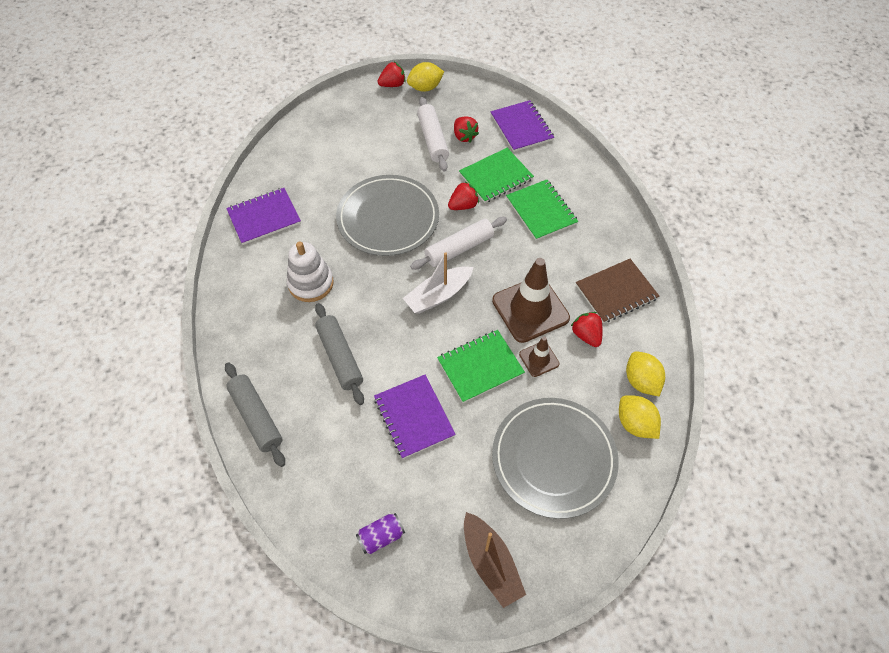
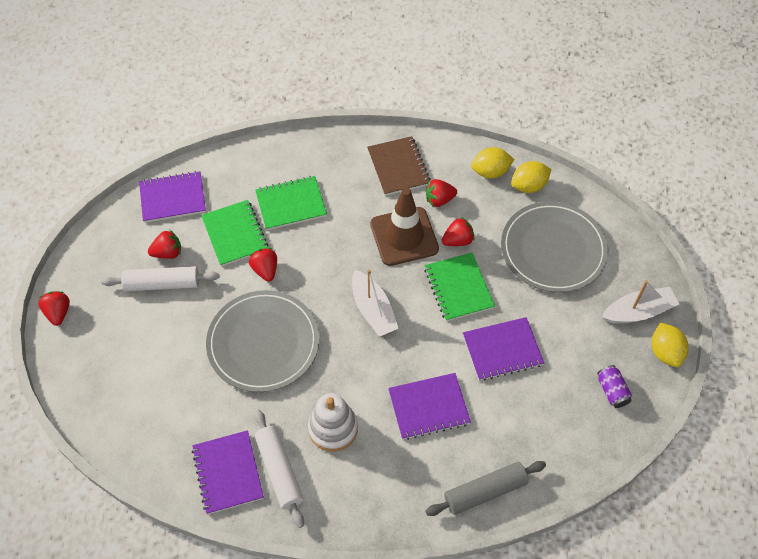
camera: 80 degrees left, 0 degrees up
grey rolling pin [315,303,364,405] -> purple notebook [388,373,471,440]
yellow lemon [407,62,444,92] -> yellow lemon moved to [652,322,688,367]
white rolling pin [410,217,507,270] -> white rolling pin moved to [255,410,304,528]
brown boat [464,512,526,608] -> white boat [602,280,679,323]
brown traffic cone [519,337,560,377] -> red strawberry [442,217,474,246]

